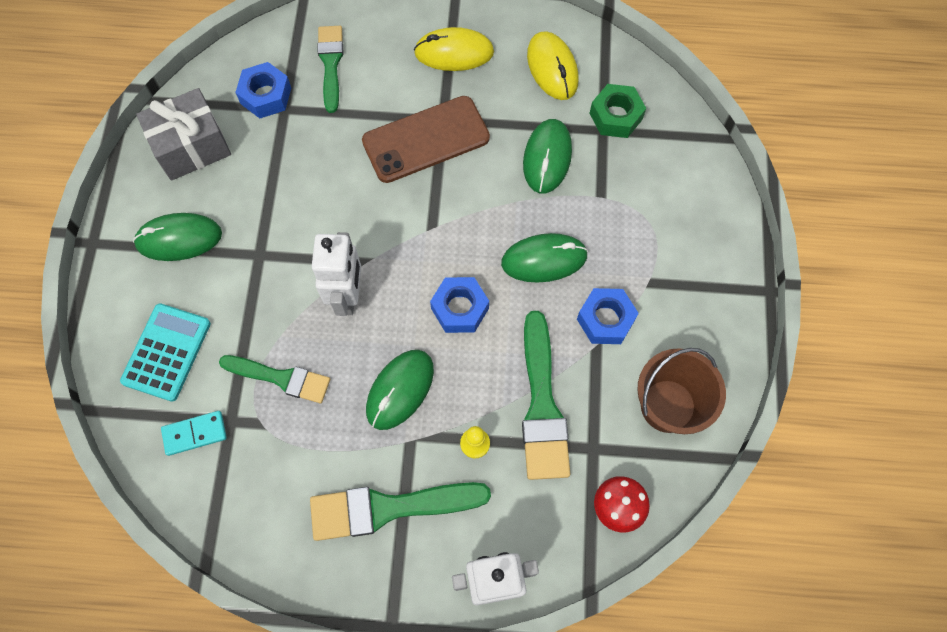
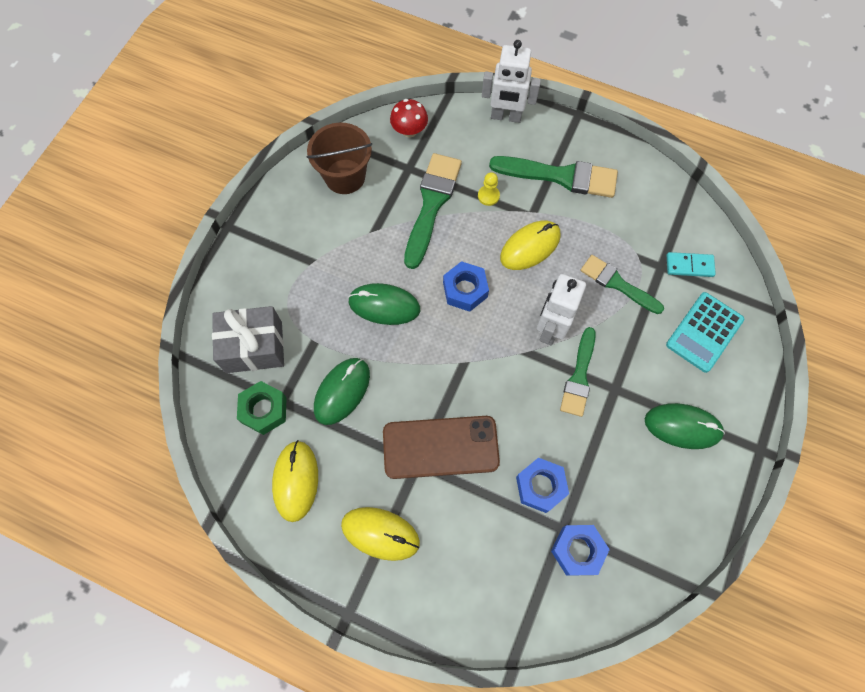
camera: 160 degrees left, 0 degrees up
grey gift [136,88,231,181] -> grey gift moved to [212,306,284,373]
green brush [318,26,343,113] -> green brush moved to [560,327,596,417]
green mouse [366,350,434,430] -> yellow mouse [500,221,561,270]
blue nut [577,288,639,344] -> blue nut moved to [516,457,569,513]

